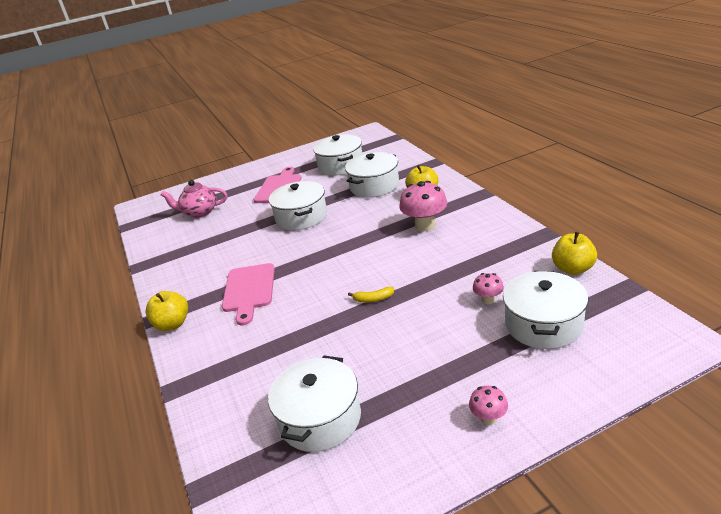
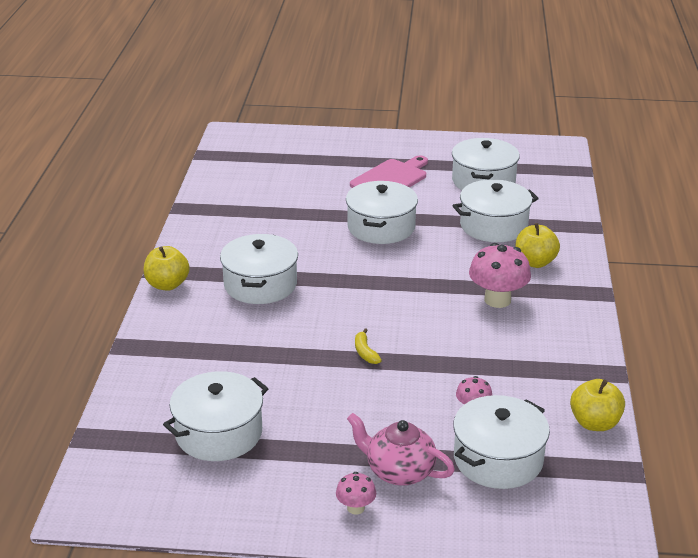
camera: 25 degrees right, 0 degrees up
pink teapot [161,180,227,218] -> pink teapot moved to [347,413,455,486]
pink cutting board [222,263,275,326] -> white pot [220,234,298,304]
yellow banana [348,287,394,302] -> yellow banana turned 45 degrees clockwise [355,328,382,364]

